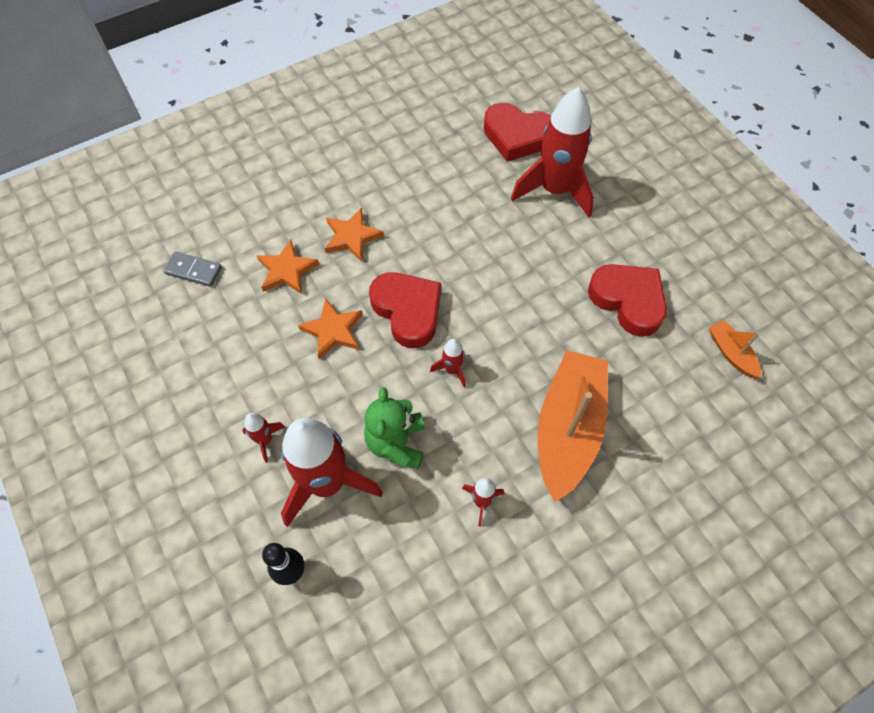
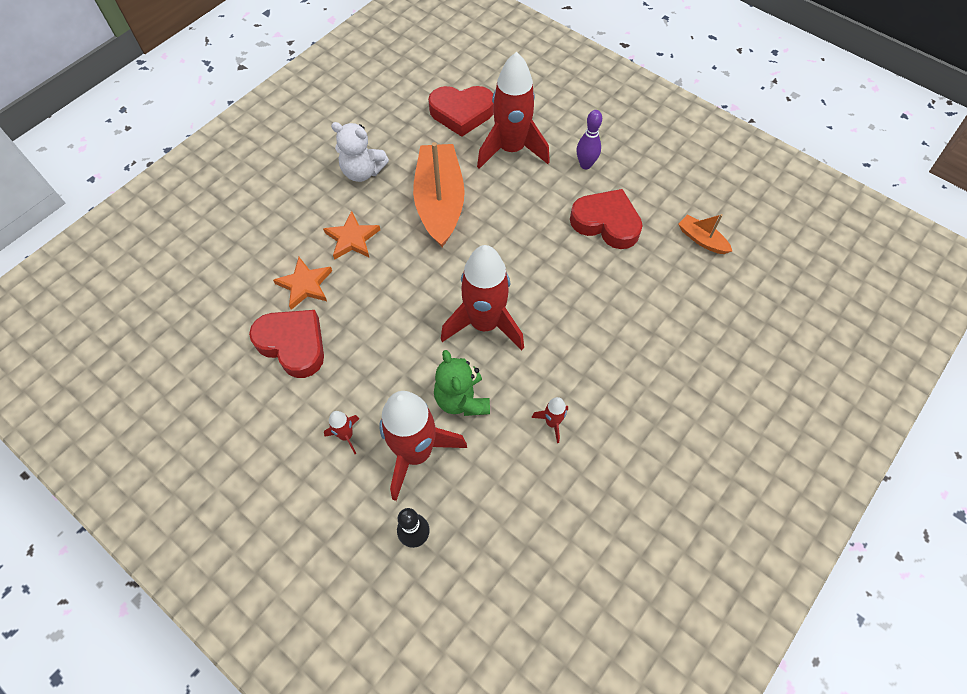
camera: 20 degrees left, 0 degrees up
grey domino [164,251,222,287] -> none
orange star [298,298,363,359] -> none
red heart [369,272,441,348] -> red heart moved to [249,310,324,378]
red rocket [430,339,466,388] -> red rocket [441,245,524,350], size x2.33
orange boat [537,350,608,502] -> orange boat moved to [413,142,465,247]
none -> white teddy bear [331,122,389,182]
none -> purple bowling pin [577,110,602,169]

